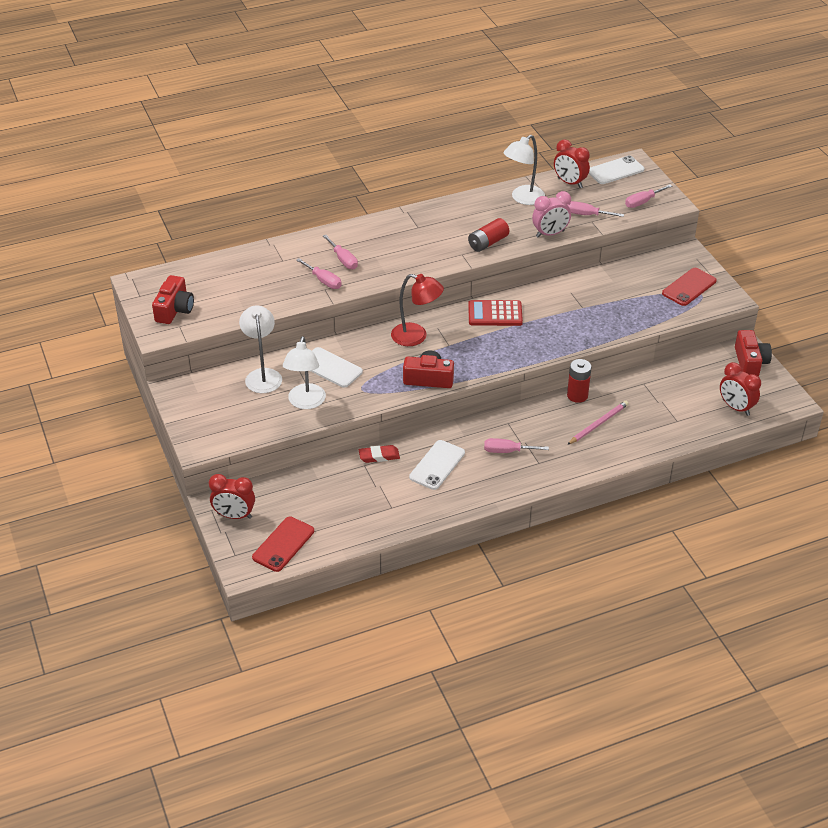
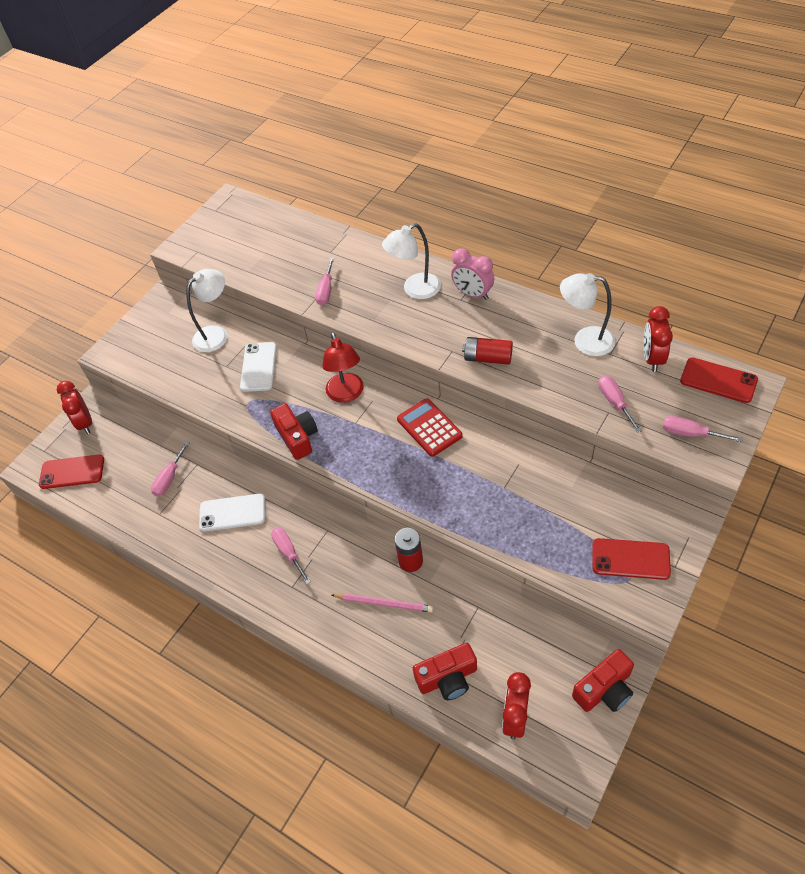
camera: 60 degrees right, 10 degrees up
red camera [152,275,194,324] -> red camera moved to [413,643,477,700]
white lamp [283,336,326,409] -> white lamp moved to [382,223,441,299]
pink screwdriver [323,235,358,269] -> pink screwdriver moved to [151,441,190,496]
red eraser [359,445,400,463] -> none
pink clock [532,191,571,238] -> pink clock moved to [451,248,494,300]
white phone [589,156,644,184] -> red phone [680,357,758,403]

